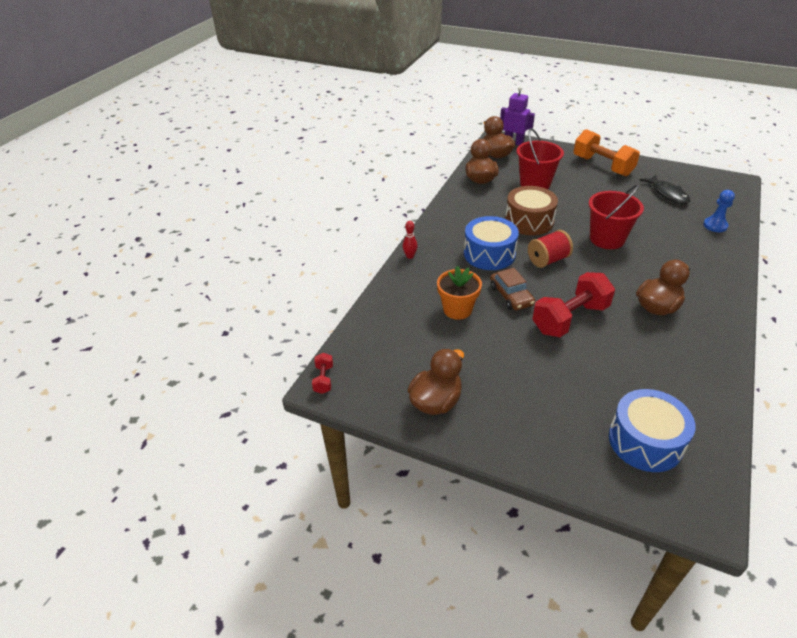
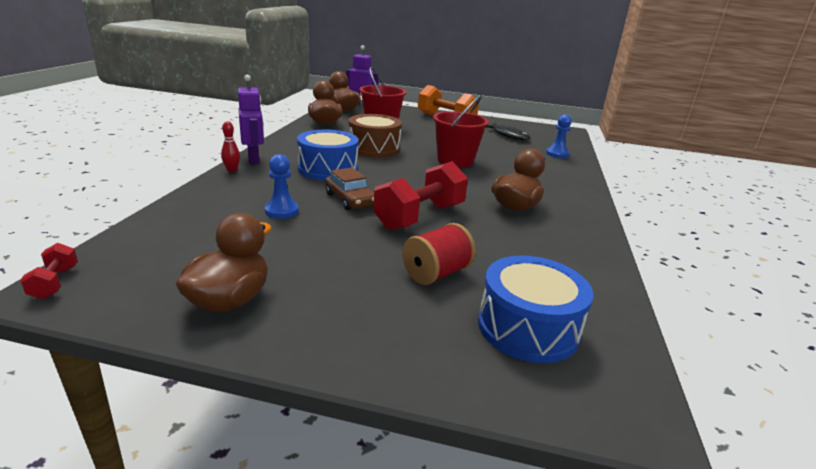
camera: 15 degrees left, 15 degrees down
orange flower pot [437,266,482,320] -> blue pawn [265,154,299,219]
red spool [528,230,573,268] -> red spool moved to [402,223,476,285]
none -> purple robot [238,75,264,164]

